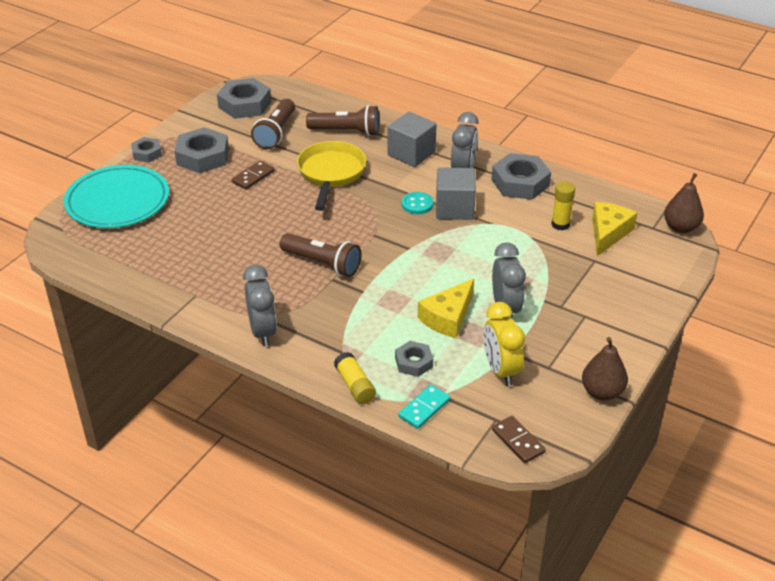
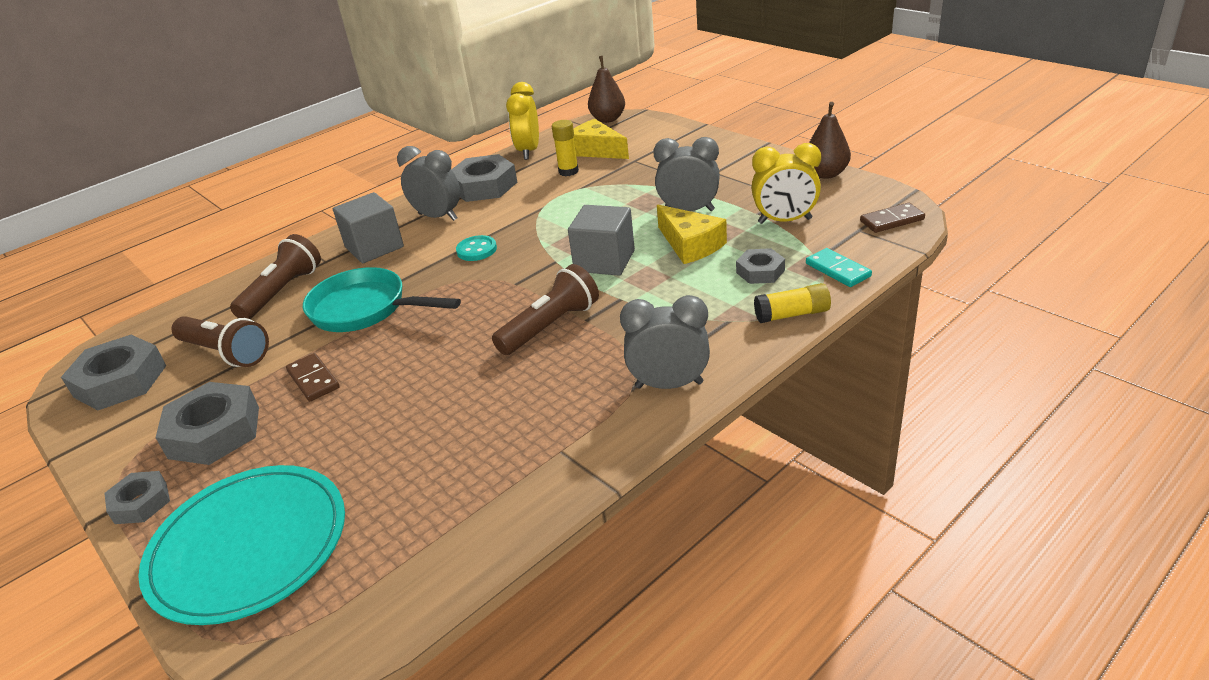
camera: 70 degrees left, 5 degrees down
yellow pan [297,141,366,211] -> turquoise pan [303,267,461,332]
grey cube [436,167,476,220] -> grey cube moved to [568,205,635,276]
none -> yellow clock [506,82,539,160]

